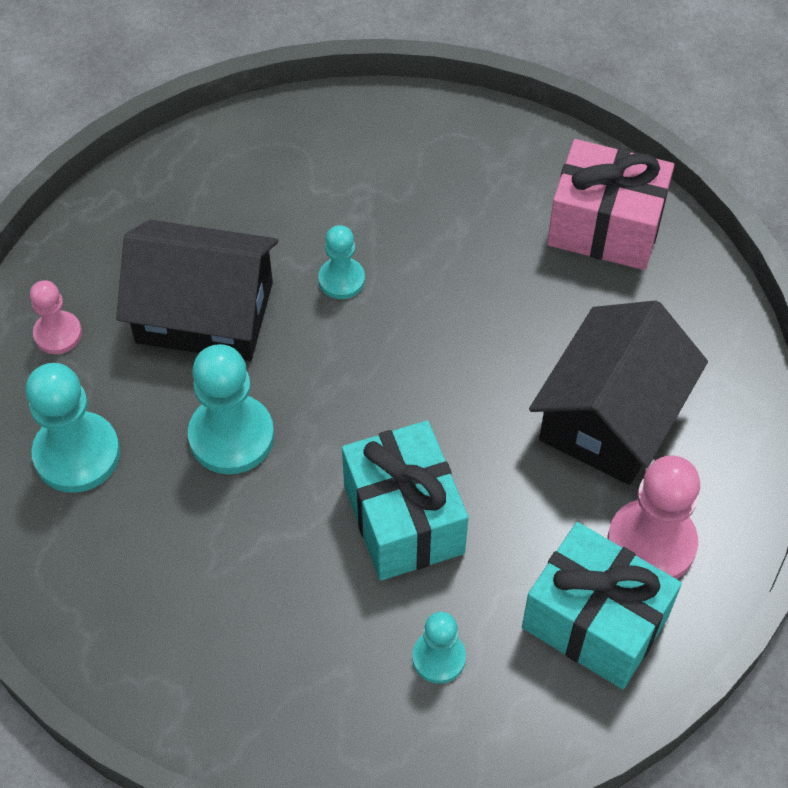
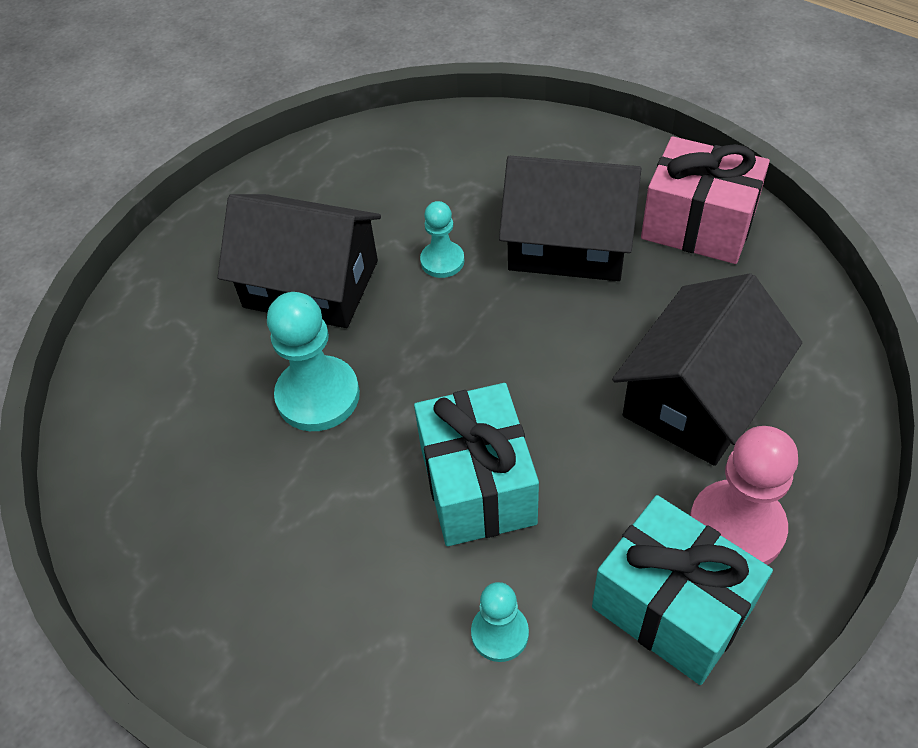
camera: 10 degrees right, 5 degrees down
turquoise pawn [26,363,120,493] -> none
pink pawn [30,280,82,354] -> none
none -> black house [499,156,642,281]

